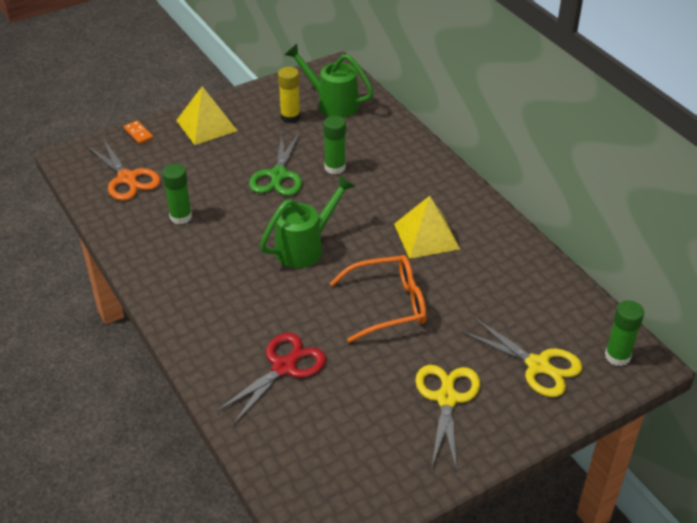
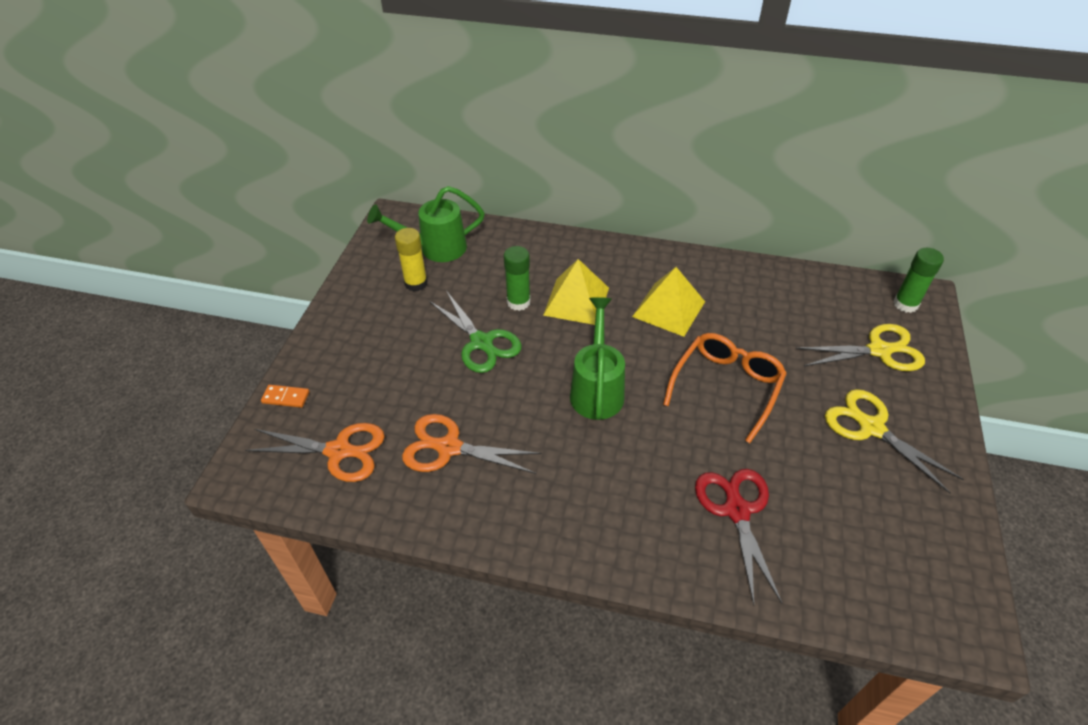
camera: 45 degrees left, 5 degrees up
green glue stick [162,164,192,224] -> orange scissors [402,414,542,474]
yellow pyramid [176,86,238,145] -> yellow pyramid moved to [543,259,609,325]

